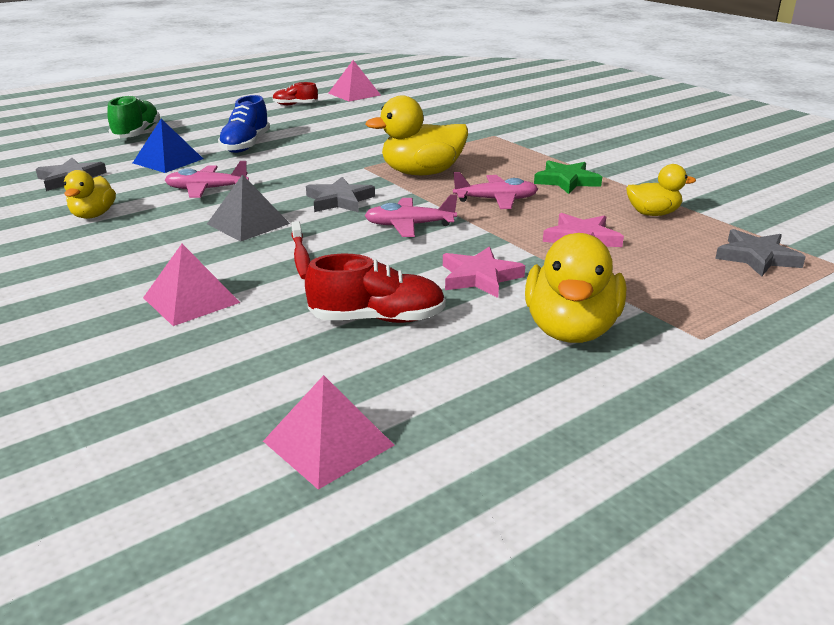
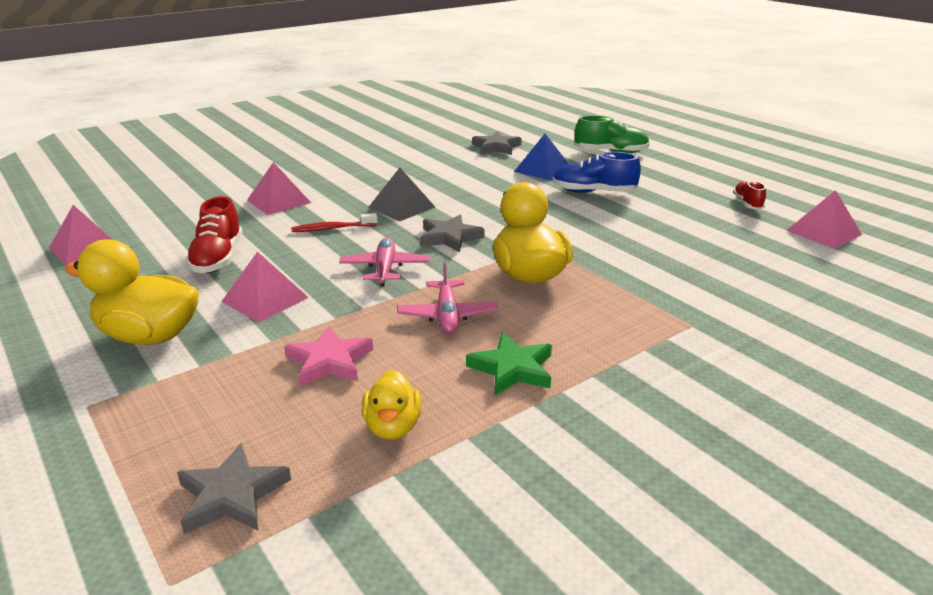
camera: 90 degrees right, 0 degrees up
yellow duck [64,170,116,219] -> none
pink plane [165,161,249,198] -> none
pink star [443,247,525,298] -> pink pyramid [221,252,309,322]

